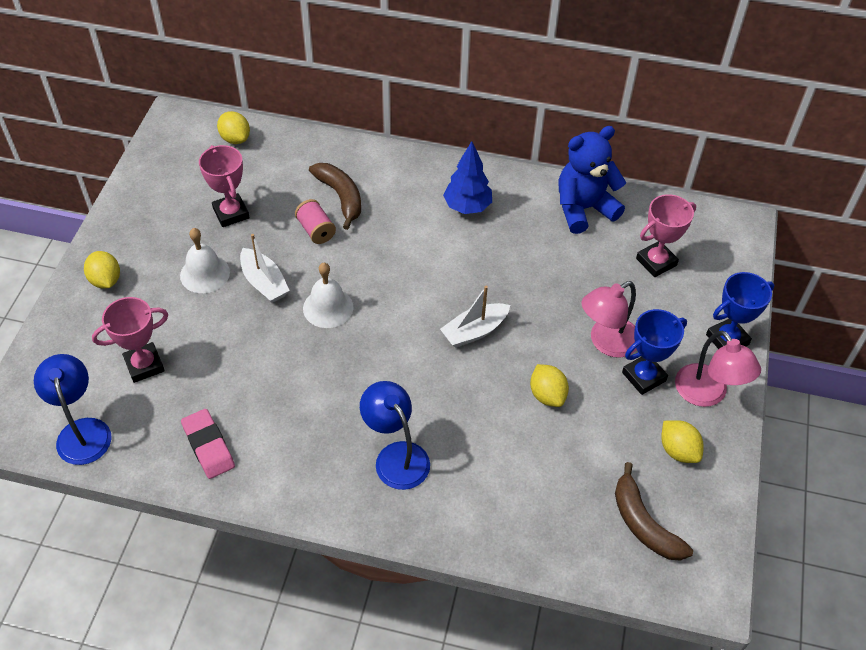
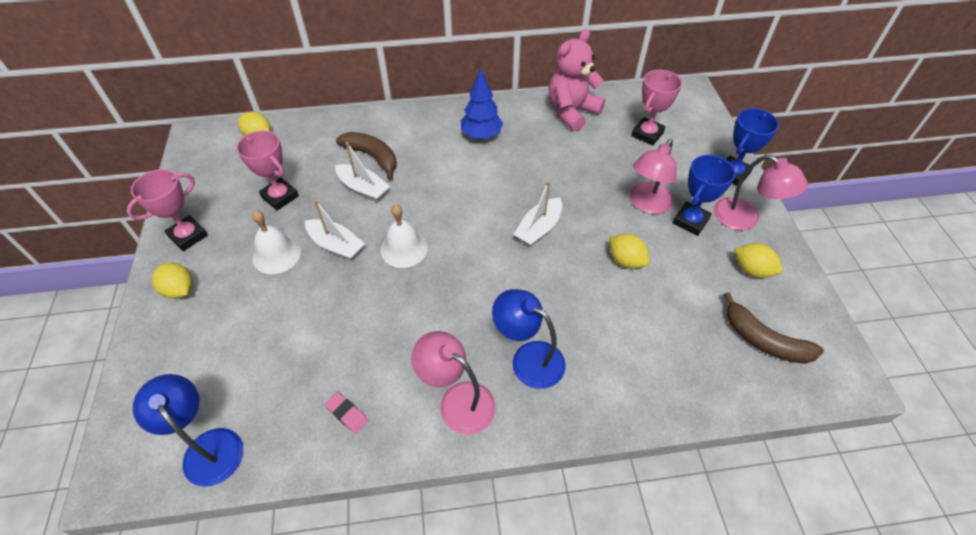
camera: 20 degrees left, 0 degrees up
pink trophy [92,297,168,383] -> pink trophy moved to [127,169,208,251]
pink eraser [181,409,235,479] -> pink eraser [324,392,369,434], size x0.61
pink spool [295,199,336,244] -> white boat [335,142,390,202]
blue teddy bear [559,126,626,234] -> pink teddy bear [549,29,605,132]
none -> pink lamp [411,331,496,434]

